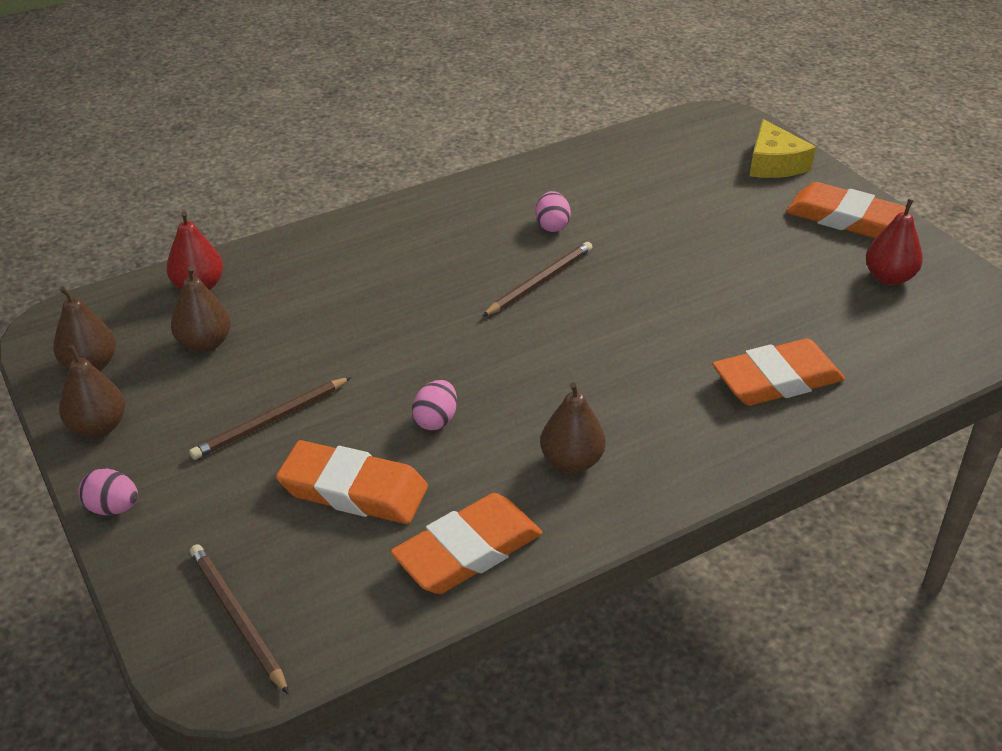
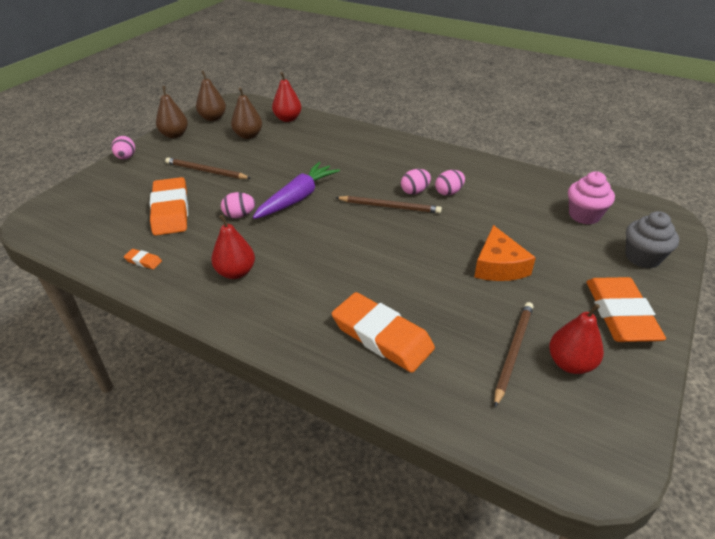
camera: 60 degrees right, 0 degrees up
brown pencil [190,544,289,695] -> brown pencil moved to [494,302,533,407]
orange eraser [390,493,543,594] -> orange eraser [124,249,162,269], size x0.41
brown pear [540,382,605,473] -> red pear [211,215,255,279]
yellow cheese [749,119,816,178] -> grey cupcake [626,211,679,268]
none -> purple carrot [253,162,340,219]
none -> pink egg [401,169,431,195]
none -> orange cheese [474,225,536,281]
none -> pink cupcake [568,171,615,225]

